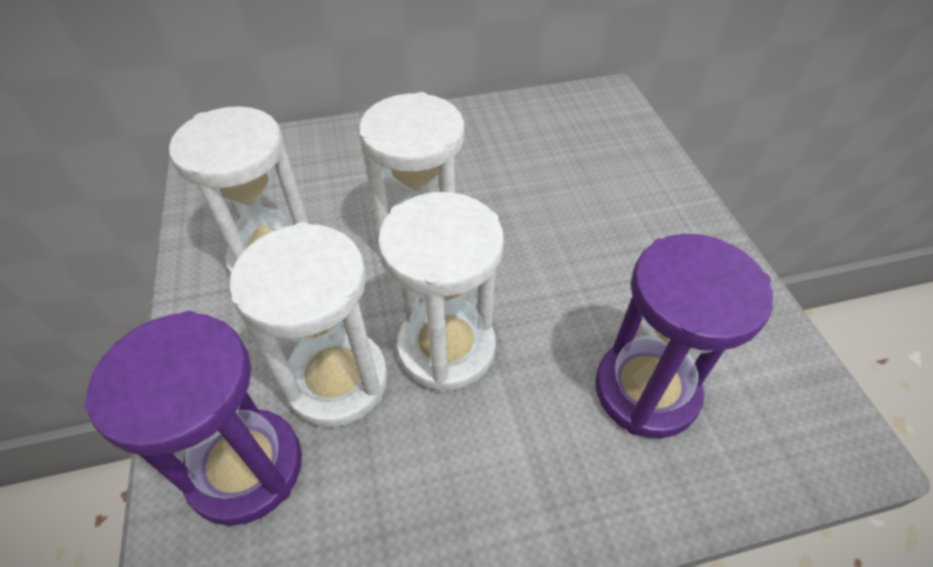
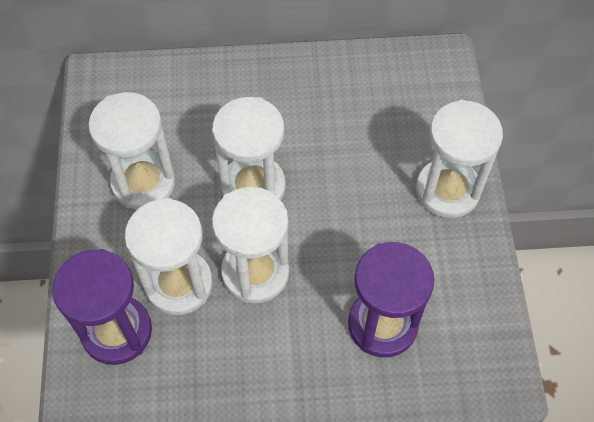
camera: 10 degrees right, 10 degrees up
none -> white hourglass [416,100,503,218]

